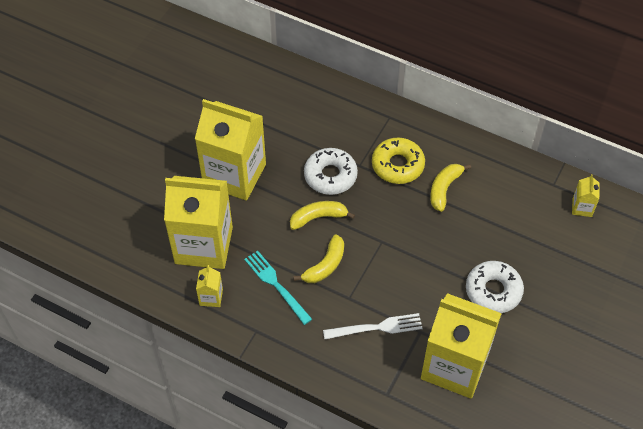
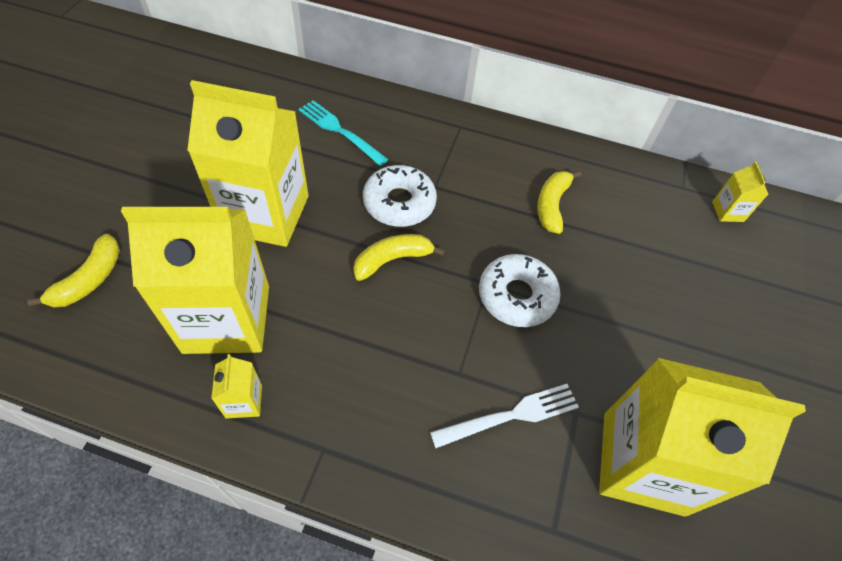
camera: 15 degrees left, 0 degrees up
turquoise fork [244,251,312,325] -> turquoise fork moved to [298,100,389,166]
yellow banana [293,234,344,283] -> yellow banana moved to [27,234,120,308]
yellow donut [372,138,425,184] -> none
white donut [466,261,524,313] -> white donut moved to [479,254,560,327]

